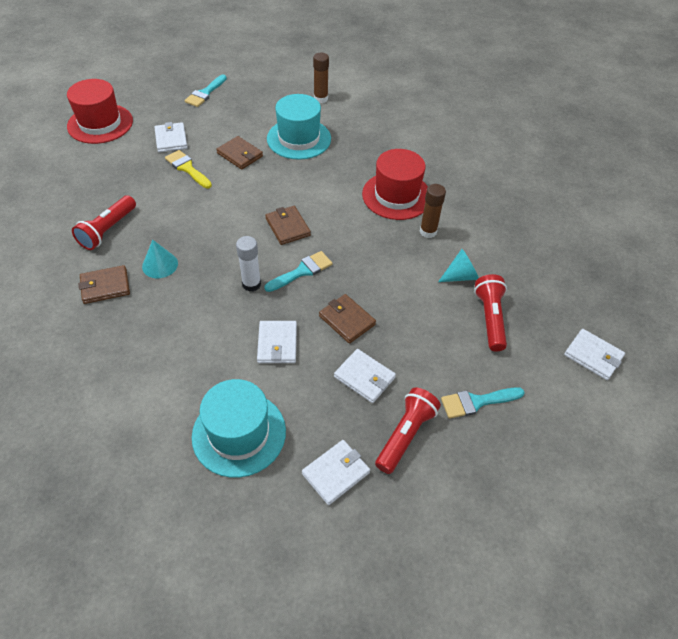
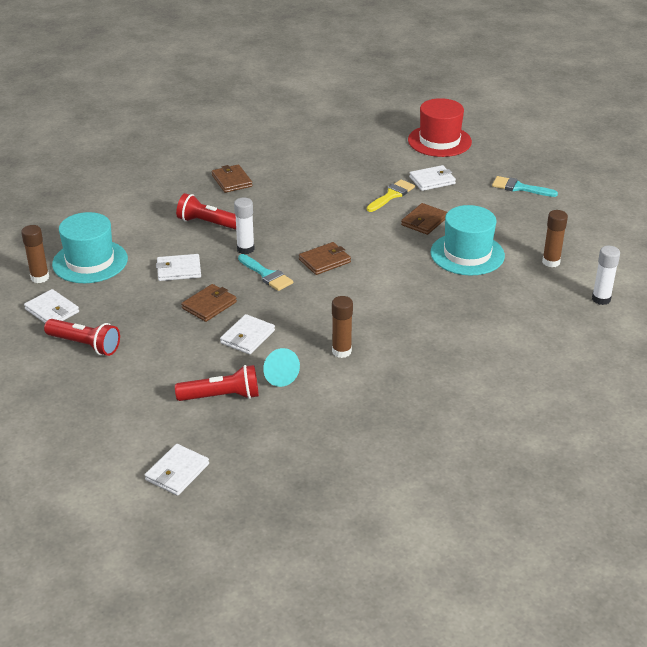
camera: 85 degrees right, 15 degrees down
red flashlight [72,195,136,250] -> red flashlight moved to [176,193,236,230]
turquoise cone [142,240,178,278] -> none
white wallet [334,349,396,403] -> white wallet moved to [220,314,275,354]
red hat [362,149,428,220] -> none
turquoise brush [441,387,525,419] -> none
none -> brown glue stick [21,225,49,283]
none -> white glue stick [592,246,620,305]

